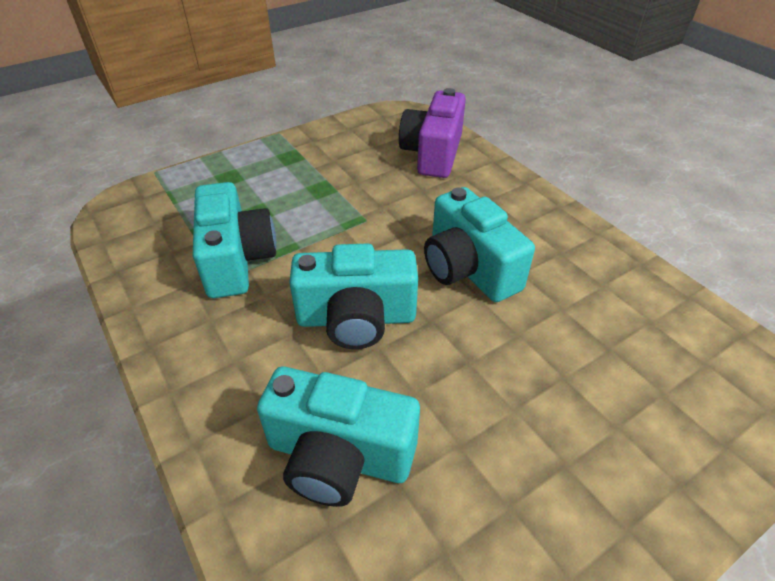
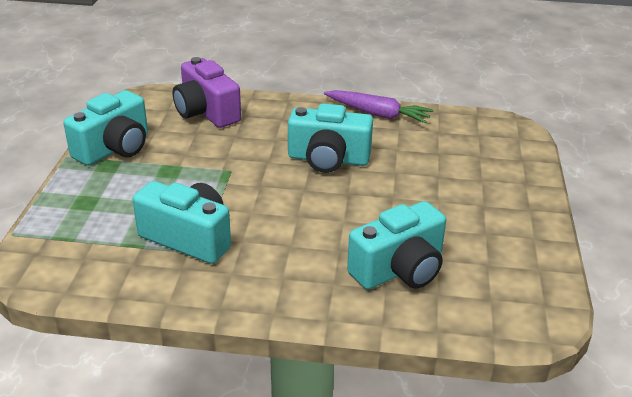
camera: 50 degrees left, 10 degrees down
turquoise camera [289,244,418,349] -> turquoise camera moved to [64,90,148,166]
none -> purple carrot [324,90,434,124]

